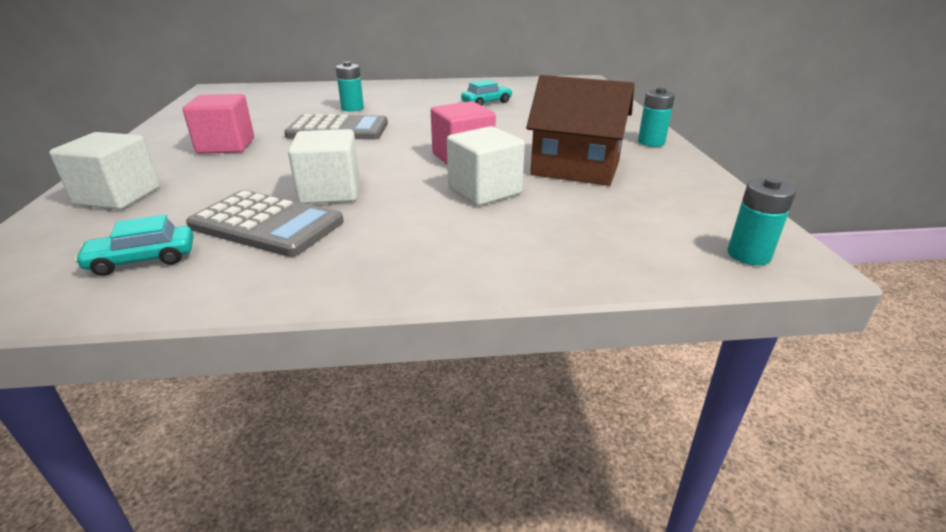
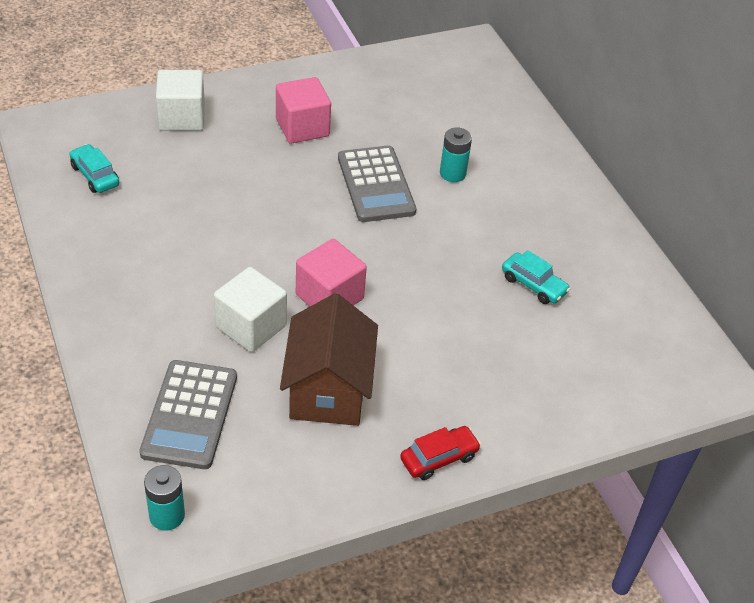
camera: 70 degrees right, 15 degrees up
grey calculator [186,190,344,257] -> grey calculator moved to [140,360,237,469]
white cube [288,129,360,204] -> none
turquoise battery [638,88,675,147] -> red car [400,426,481,480]

